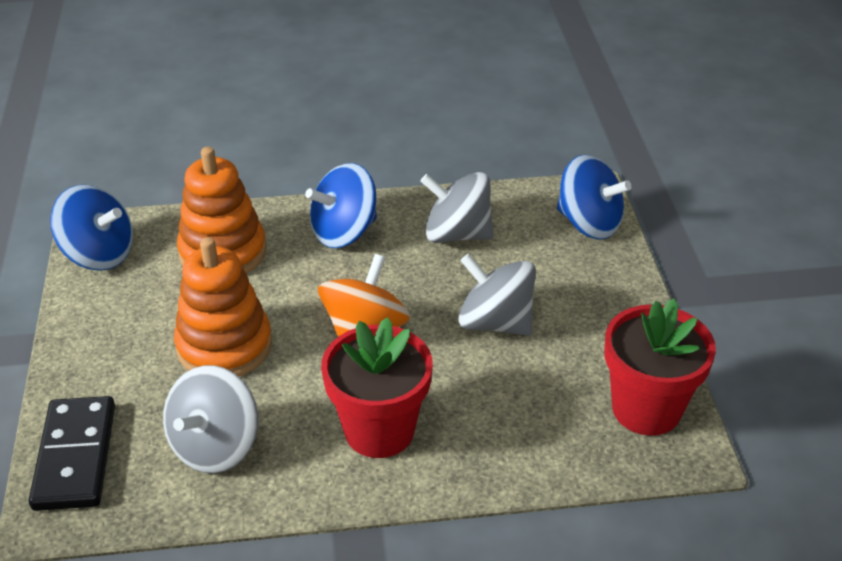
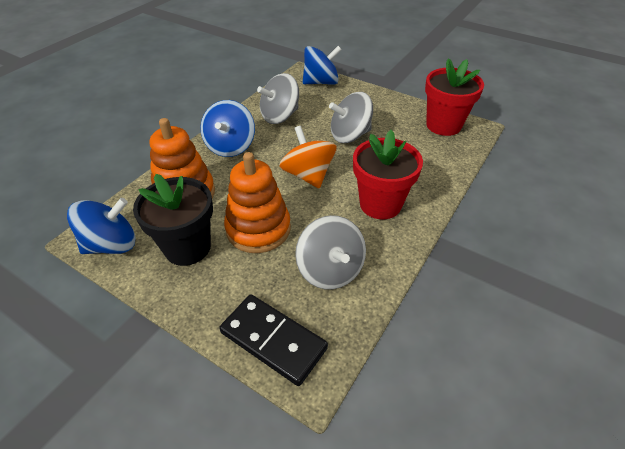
camera: 50 degrees left, 5 degrees up
none -> black flower pot [133,174,213,266]

